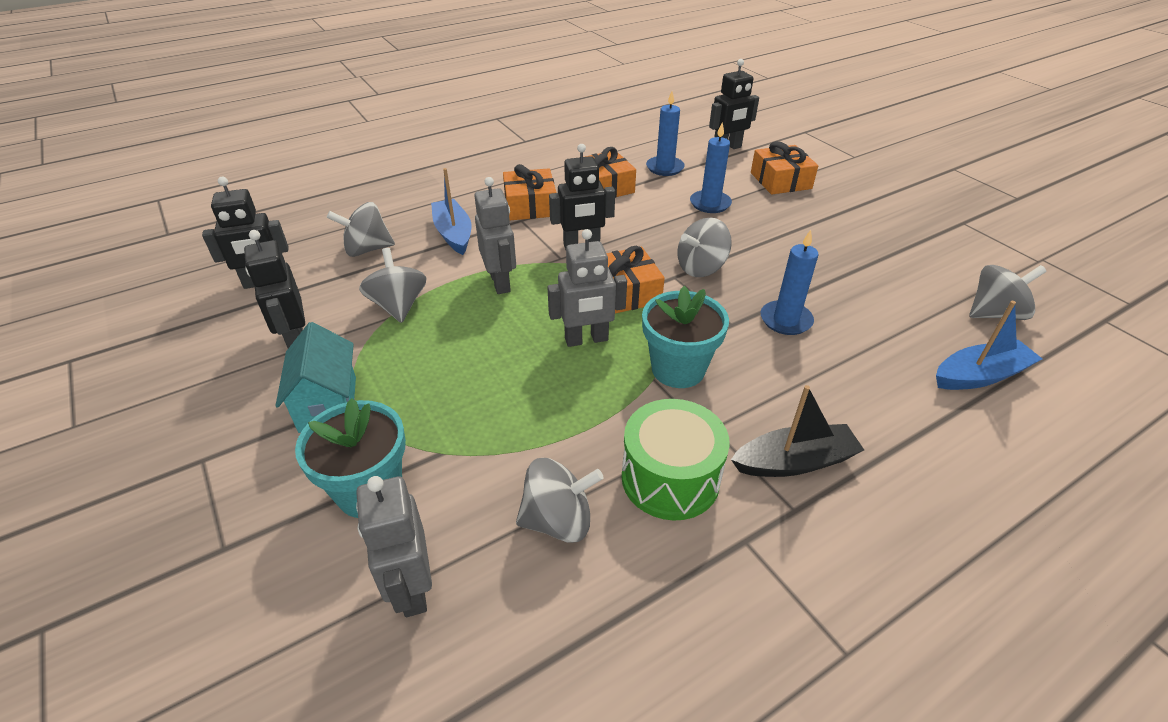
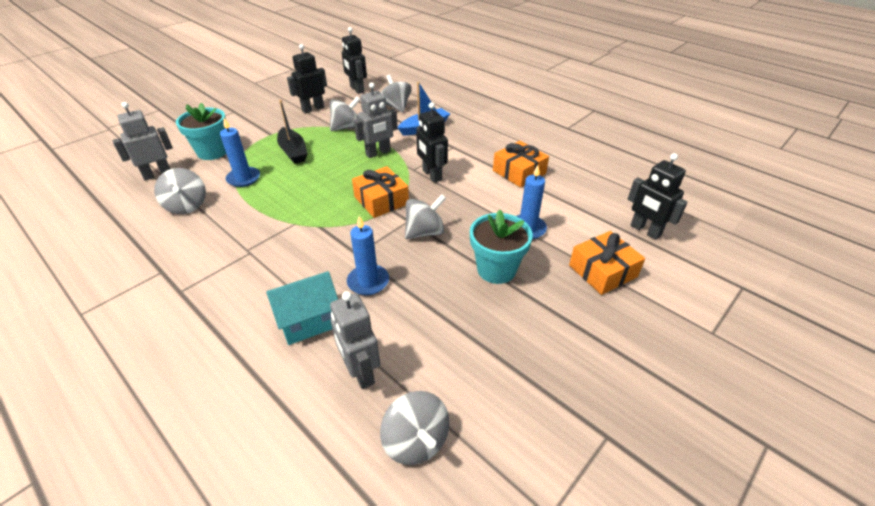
camera: 75 degrees right, 0 degrees up
turquoise house [275,322,356,433] -> turquoise house moved to [266,271,338,345]
orange gift [503,164,557,220] -> none
grey robot [547,229,627,347] -> grey robot moved to [330,291,380,389]
green drum [622,399,730,520] -> none
turquoise flower pot [642,286,729,388] -> turquoise flower pot moved to [470,209,533,284]
blue candle [646,91,685,176] -> blue candle moved to [220,118,260,187]
grey spinning top [677,217,732,277] -> grey spinning top turned 105 degrees clockwise [405,194,446,239]
black boat [731,385,864,477] -> black boat moved to [277,100,308,164]
blue boat [936,301,1042,390] -> none

